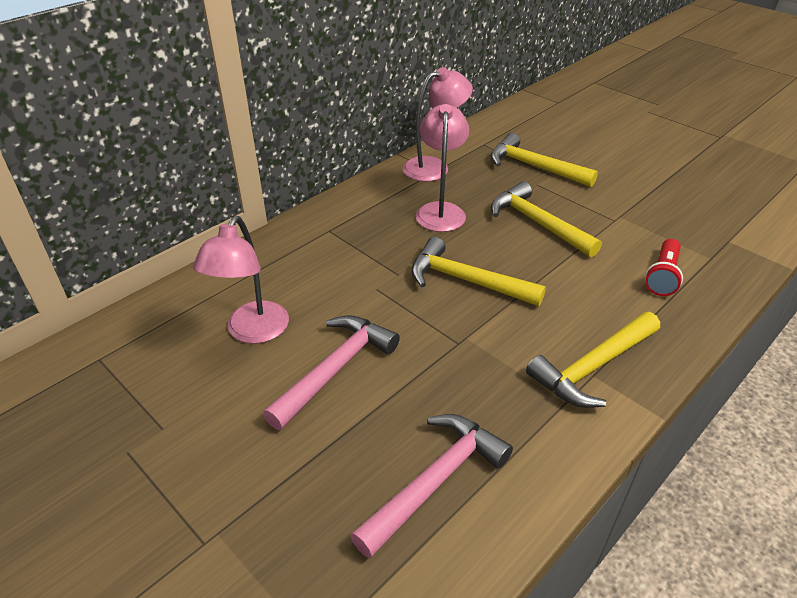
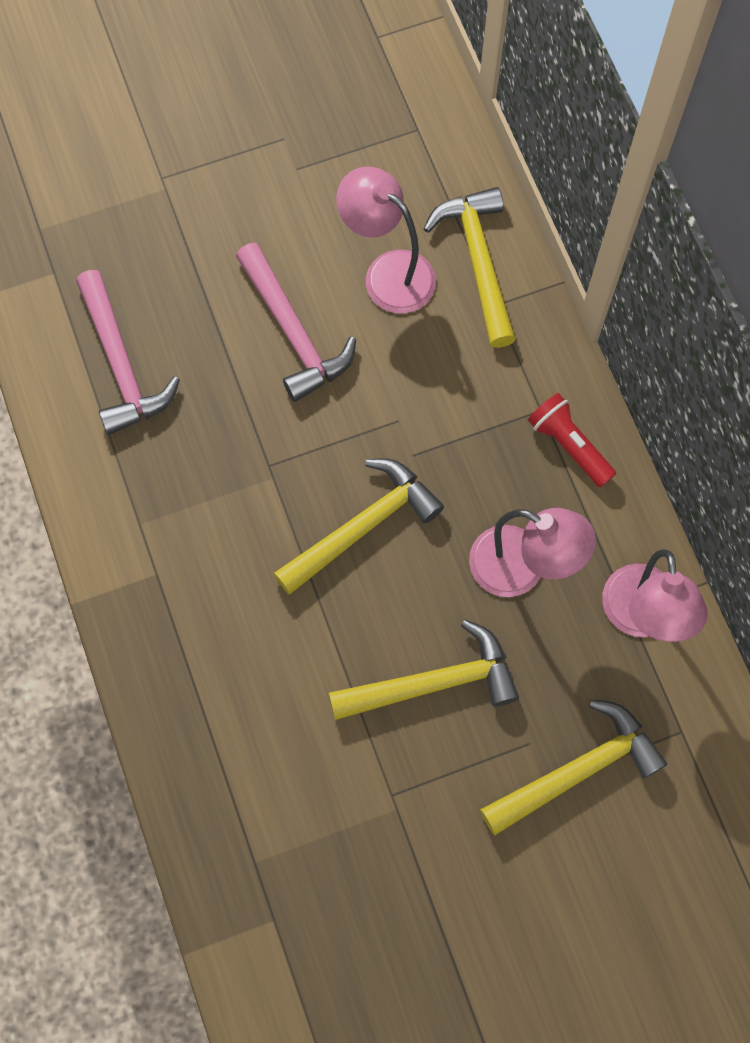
camera: 115 degrees right, 30 degrees up
yellow hammer [526,312,660,408] -> yellow hammer moved to [423,187,516,348]
red flashlight [645,239,683,296] -> red flashlight moved to [528,393,616,488]

